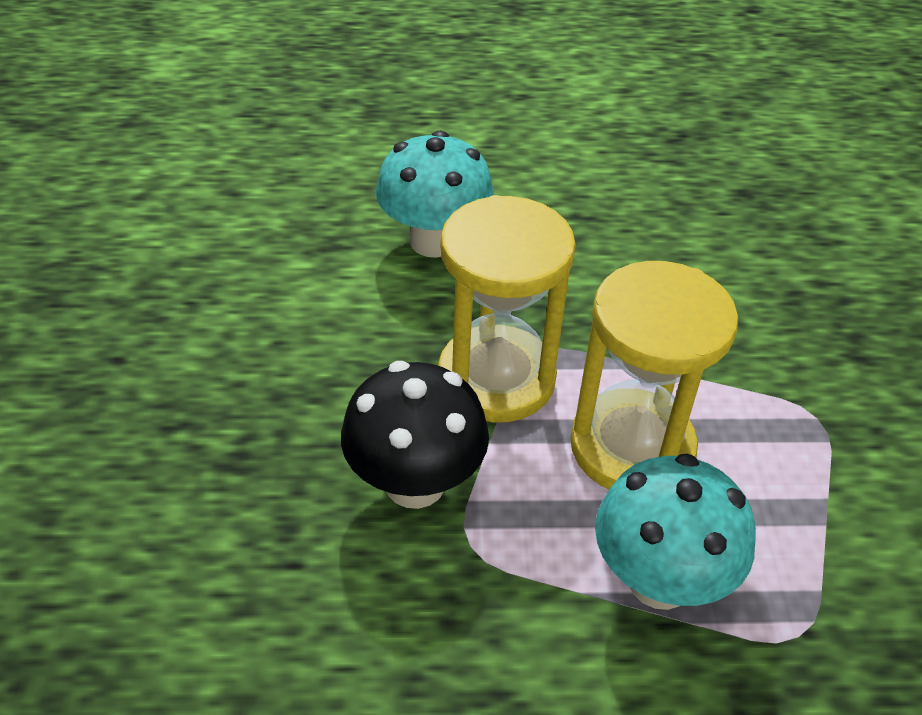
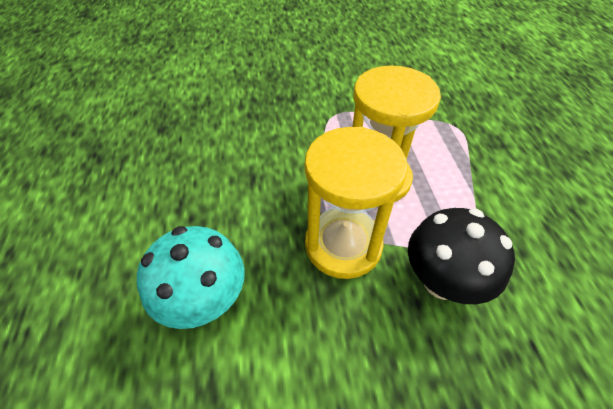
camera: 95 degrees left, 5 degrees up
turquoise mushroom [595,454,756,610] -> none

